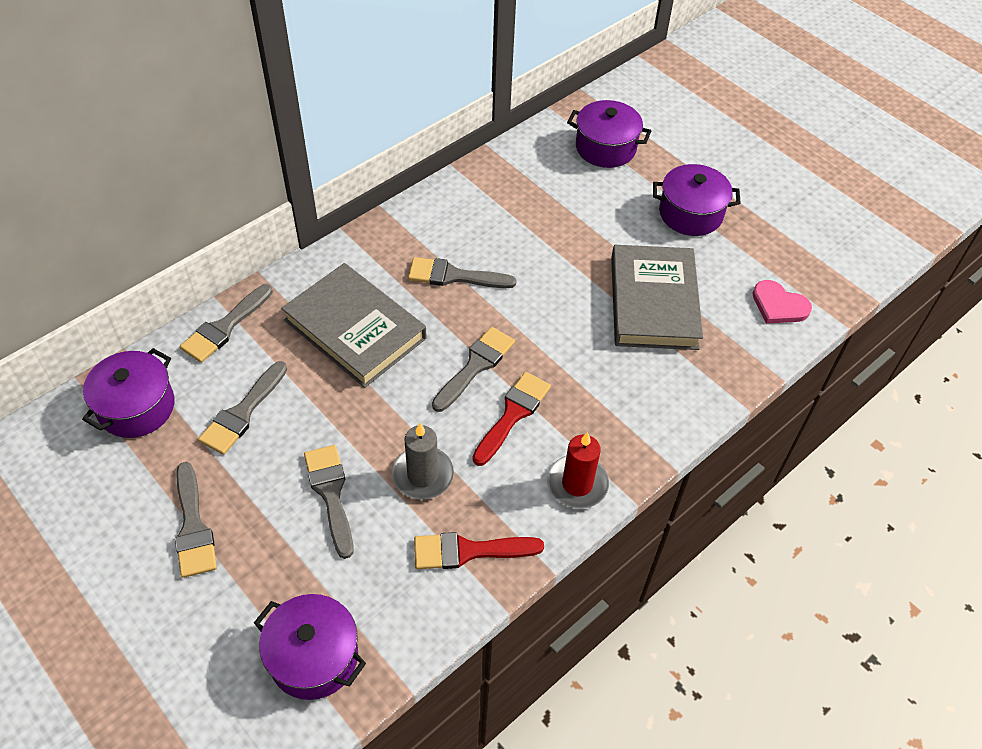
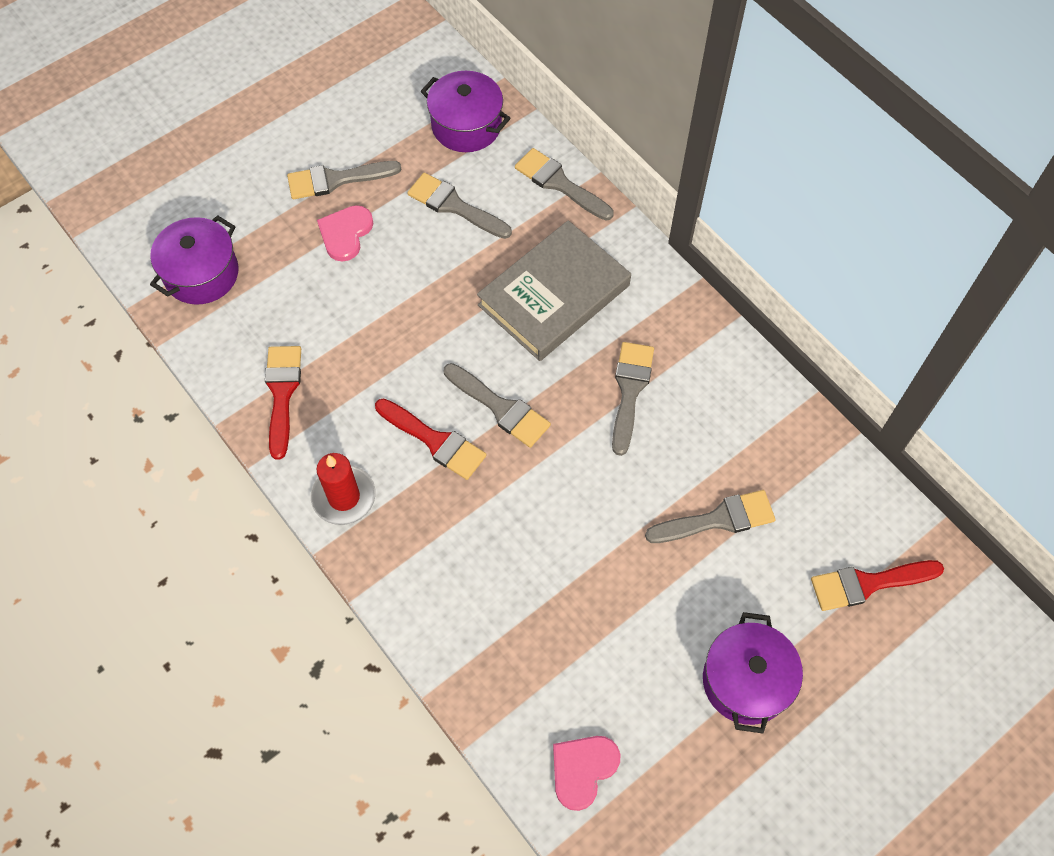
camera: 95 degrees right, 10 degrees up
grey brush [304,445,354,559] -> grey brush moved to [645,490,775,543]
grey candle [392,423,454,500] -> none
purple pot [567,100,651,168] -> red brush [811,560,944,611]
grey book [611,245,703,350] -> none
none -> pink heart [317,205,373,261]

